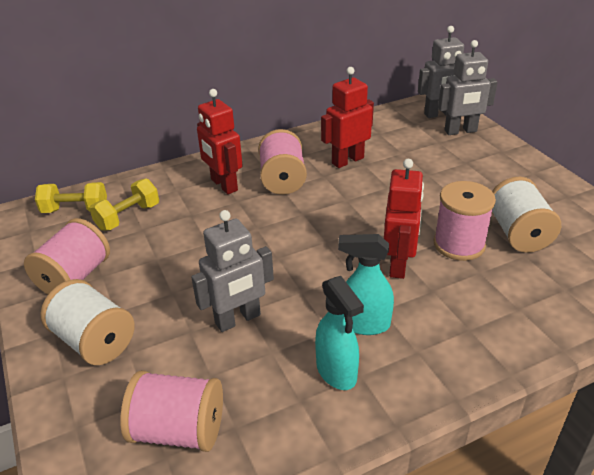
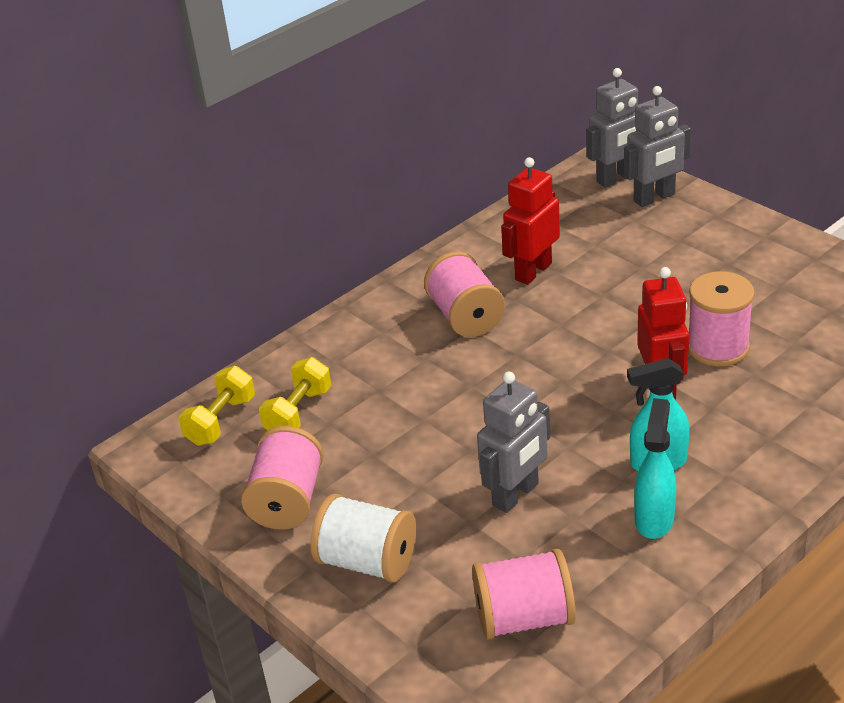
camera: 15 degrees left, 0 degrees up
yellow dumbbell [35,182,107,213] -> yellow dumbbell turned 45 degrees counterclockwise [179,366,255,446]
red robot [197,89,243,194] -> none
turquoise spray bottle [315,276,364,390] -> turquoise spray bottle turned 120 degrees counterclockwise [634,398,676,539]
white spool [492,177,561,253] -> none

